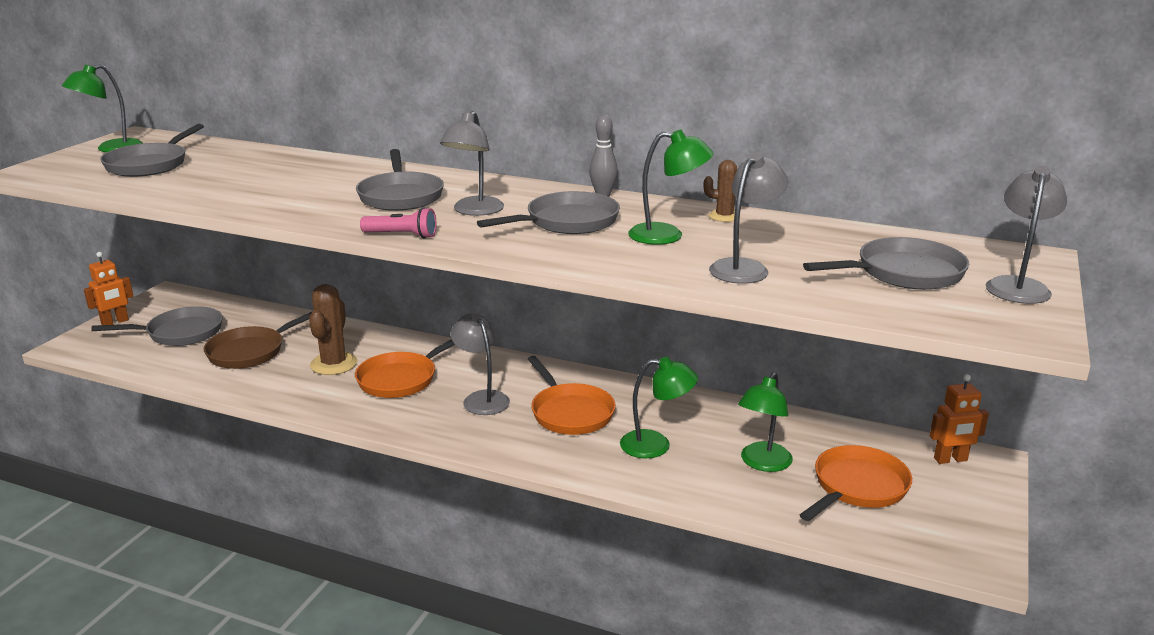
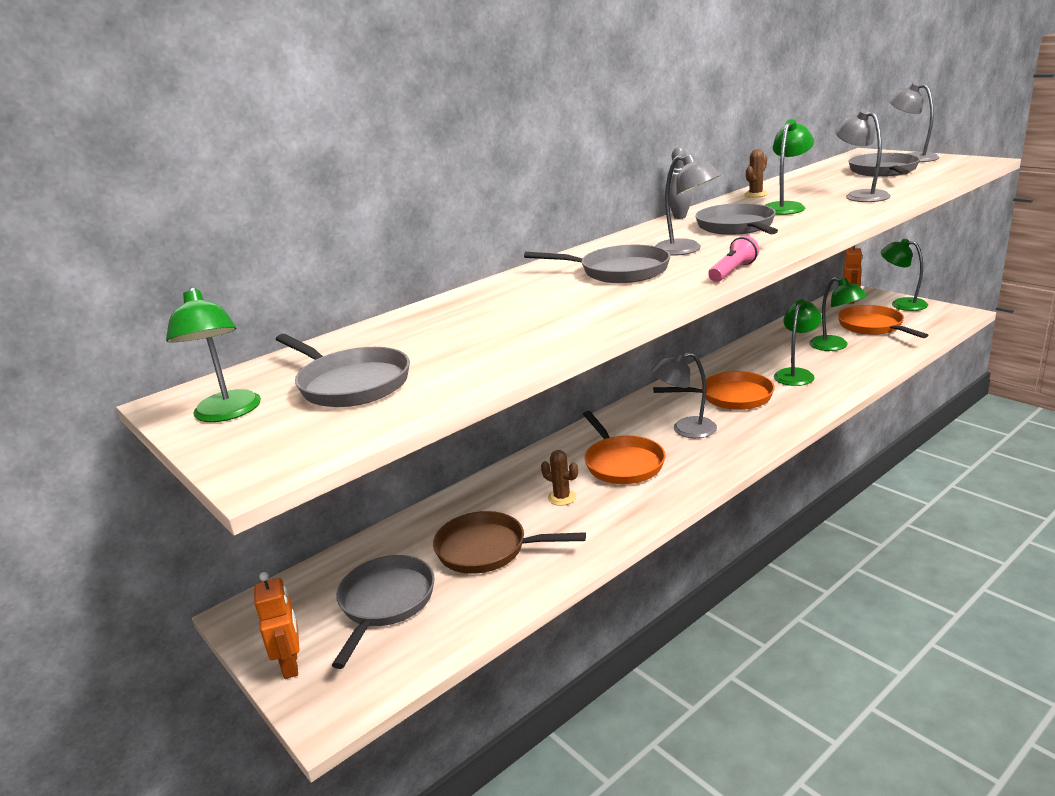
camera: 60 degrees left, 0 degrees up
brown pan [204,312,312,369] -> brown pan turned 120 degrees clockwise [433,511,586,574]
brown cactus [309,284,357,375] -> brown cactus [541,450,578,506], size x0.57
none -> green lamp [881,239,928,311]

